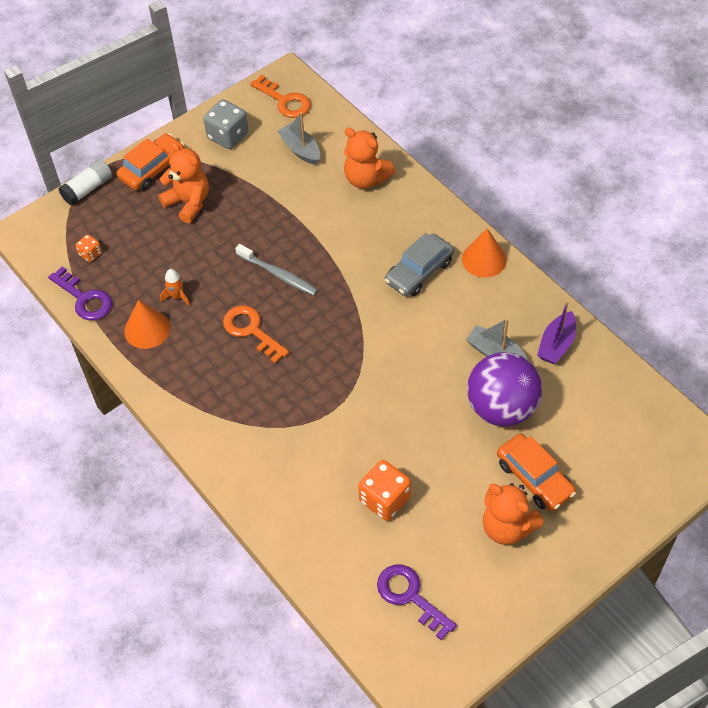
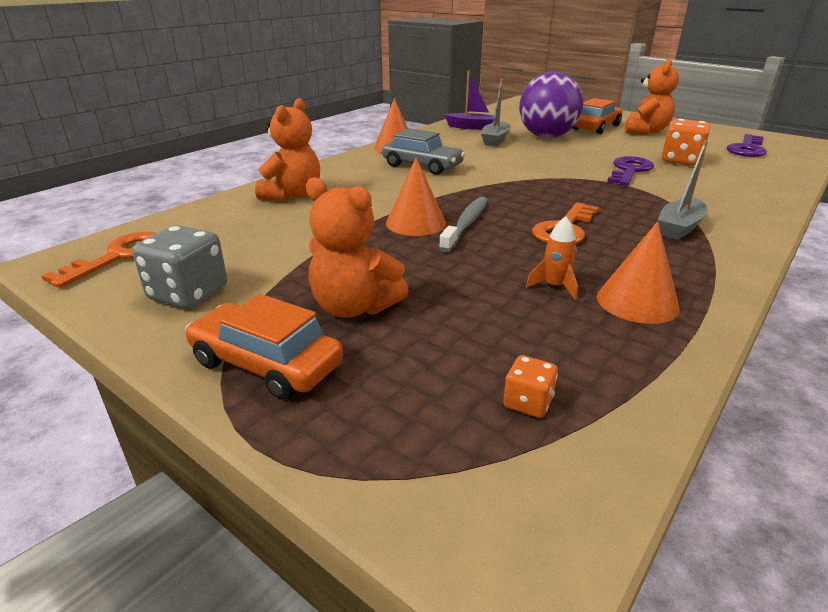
camera: 105 degrees left, 25 degrees down
purple key [48,266,112,320] -> purple key moved to [607,156,654,186]
white glue stick [58,159,112,206] -> none
orange teddy bear [158,142,209,223] -> orange teddy bear turned 90 degrees counterclockwise [306,177,409,318]
grey boat [277,112,320,165] -> grey boat moved to [658,140,708,240]
none -> orange cone [386,157,446,236]

